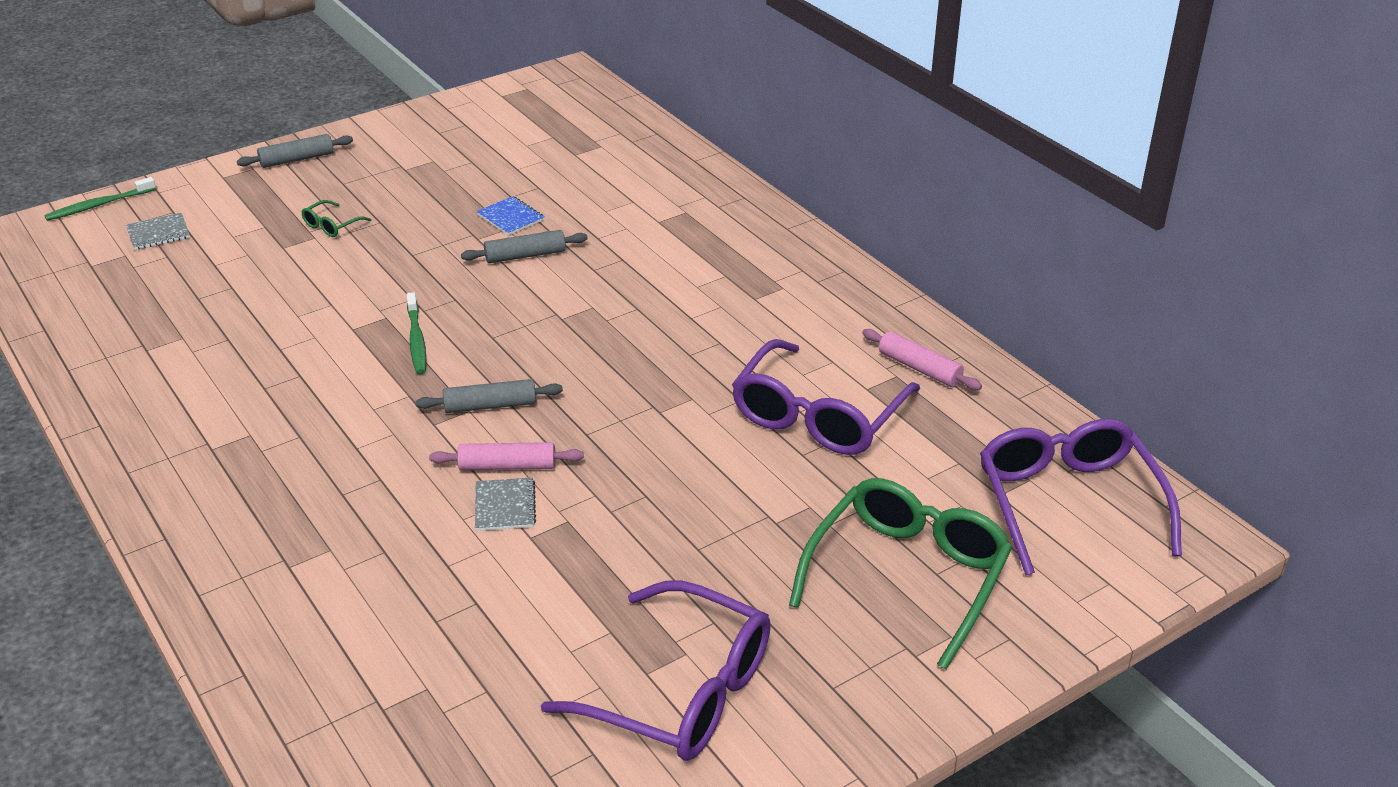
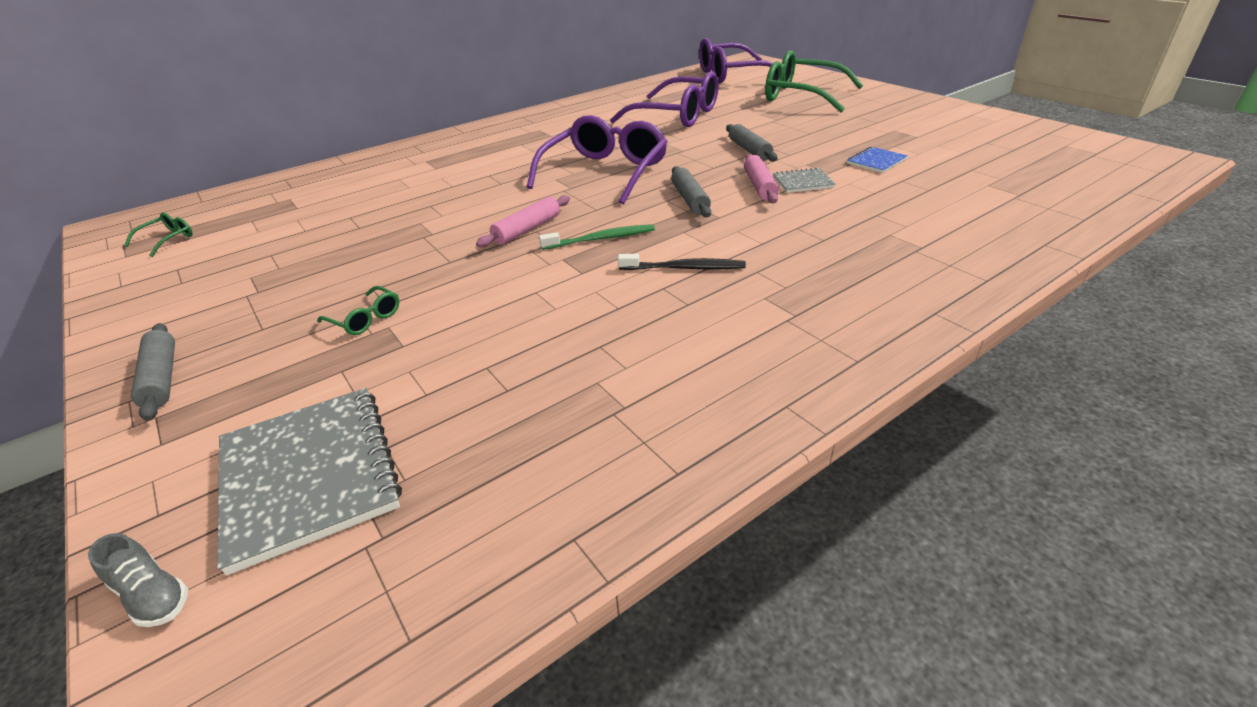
camera: 90 degrees left, 0 degrees up
green toothbrush [44,177,156,221] -> grey shoe [88,533,188,627]
grey notebook [126,213,190,250] -> grey notebook [217,388,402,575], size x2.03
grey rolling pin [461,230,588,263] -> grey rolling pin moved to [726,124,778,162]
blue notebook [477,196,544,236] -> blue notebook moved to [847,146,908,173]
purple glasses [541,581,771,761] -> purple glasses moved to [527,115,668,204]
pink rolling pin [862,329,982,390] -> pink rolling pin moved to [476,195,570,247]
none -> green glasses [124,212,193,257]
none -> black toothbrush [618,254,746,270]

